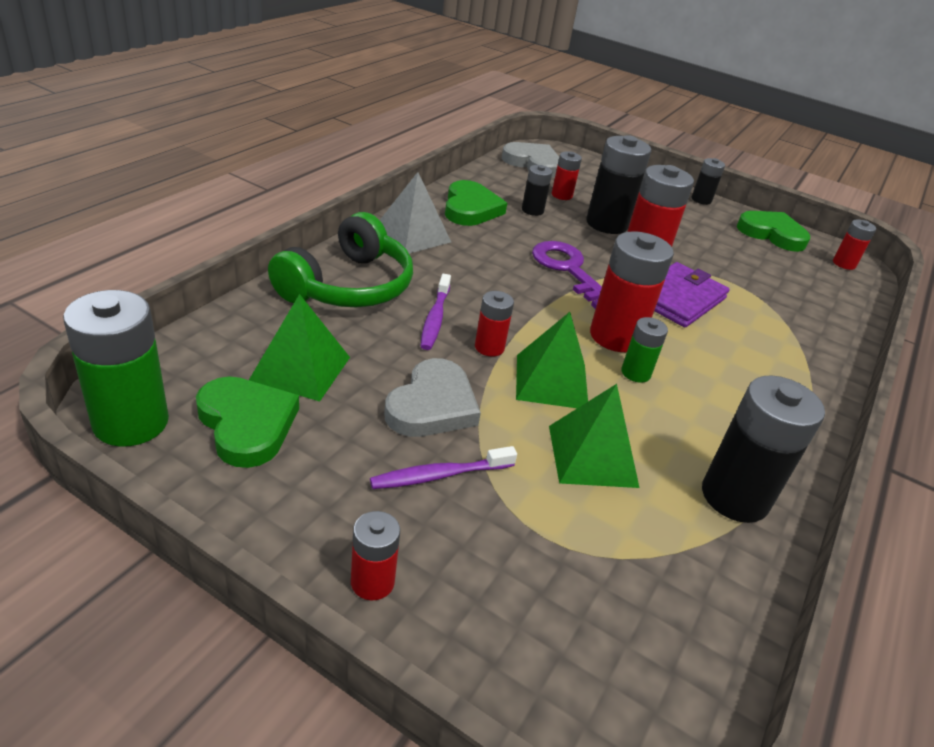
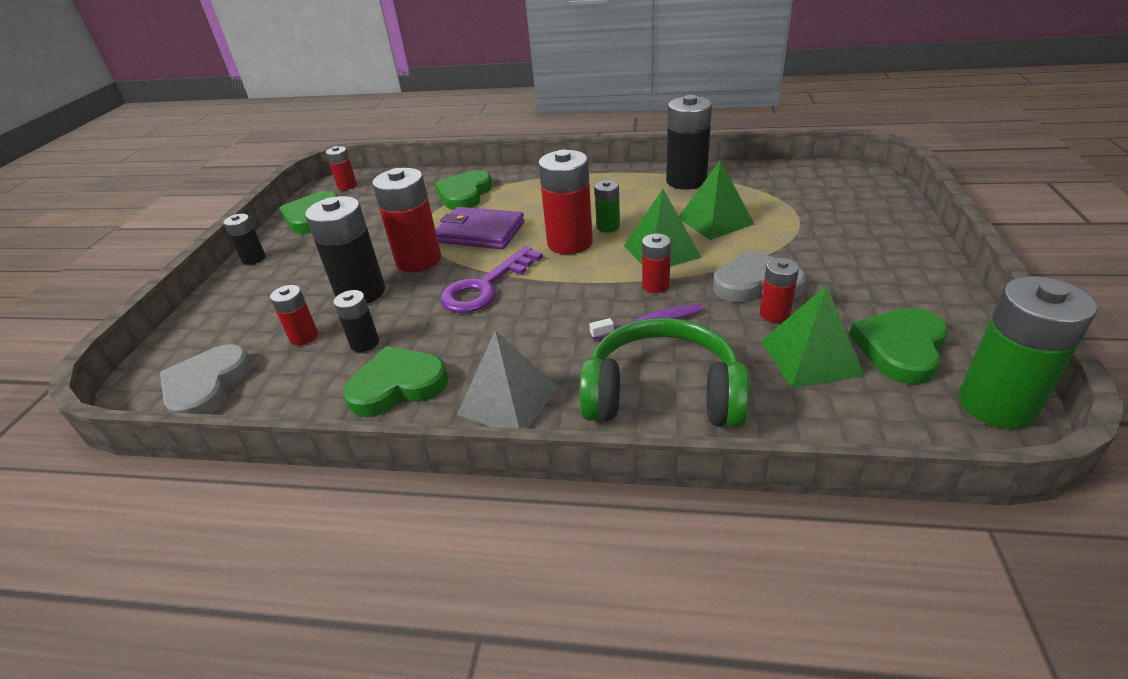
camera: 105 degrees left, 0 degrees up
red battery [351,511,400,600] -> red battery moved to [760,258,799,323]
purple toothbrush [370,446,517,489] -> none
none -> green heart [435,170,492,210]

